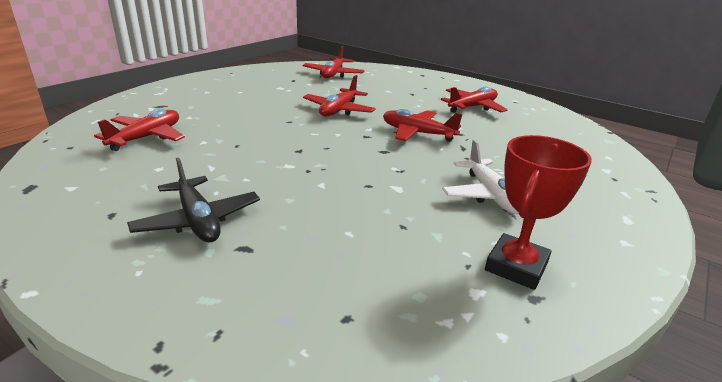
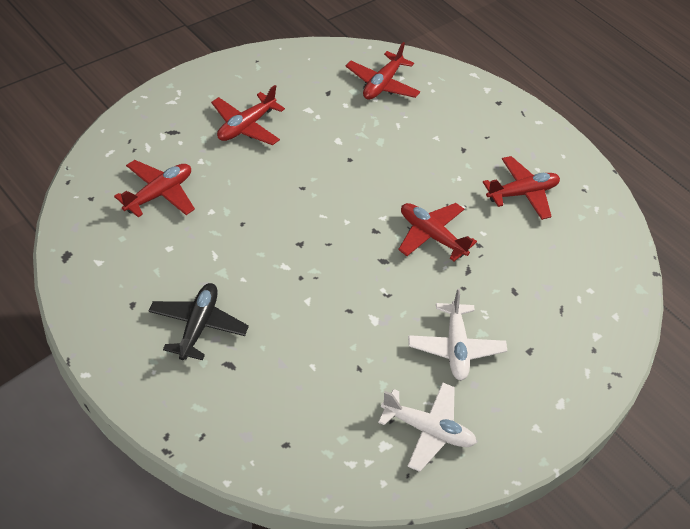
camera: 10 degrees right, 20 degrees up
black plane [127,157,260,242] -> black plane turned 150 degrees counterclockwise [149,283,249,360]
red plane [303,75,376,116] -> red plane moved to [211,85,285,145]
red trophy [485,135,592,290] -> white plane [378,382,477,472]

